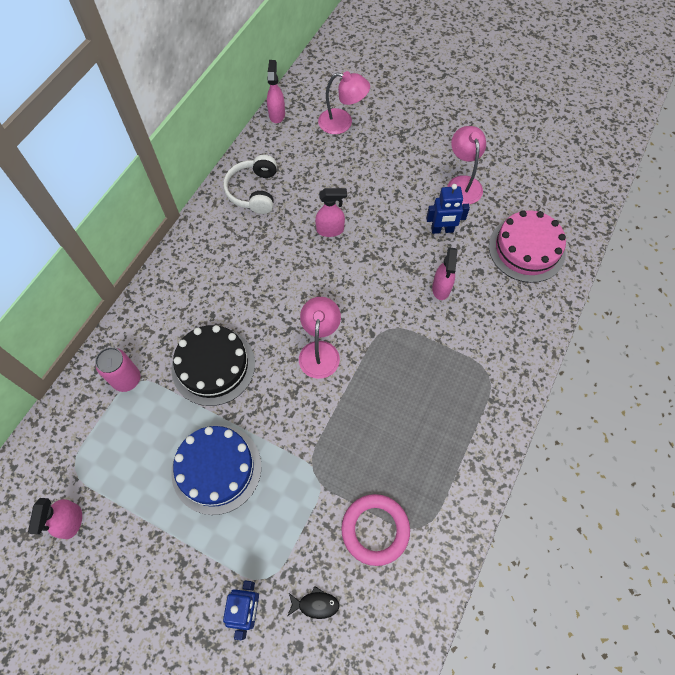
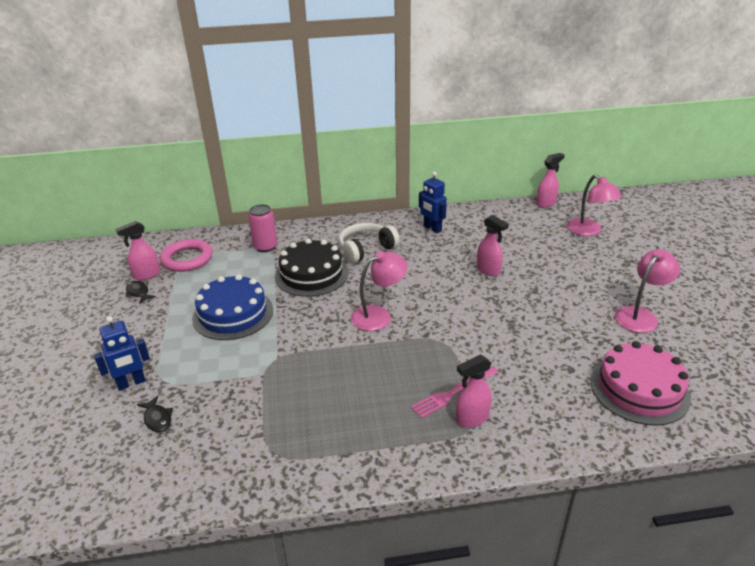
camera: 55 degrees right, 30 degrees down
white headphones [223,155,277,214] -> white headphones moved to [339,223,400,263]
pink ring [341,494,410,566] -> pink ring moved to [160,239,213,272]
blue robot [426,184,470,234] -> blue robot moved to [419,172,447,233]
pink spray bottle [432,247,457,300] -> pink spray bottle moved to [456,354,492,428]
none -> black fish [126,281,156,304]
none -> pink fork [411,367,499,418]

